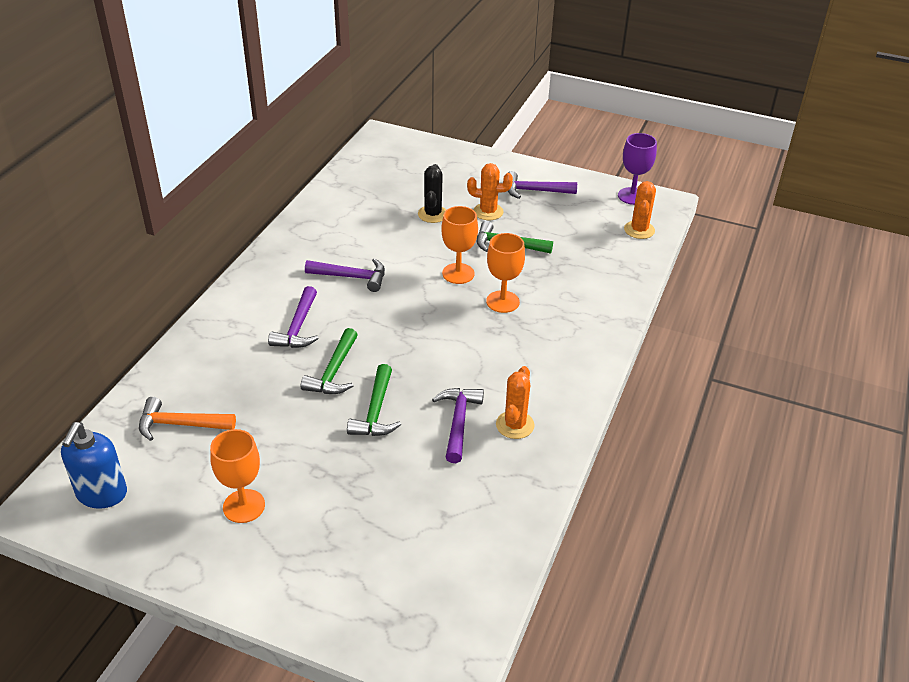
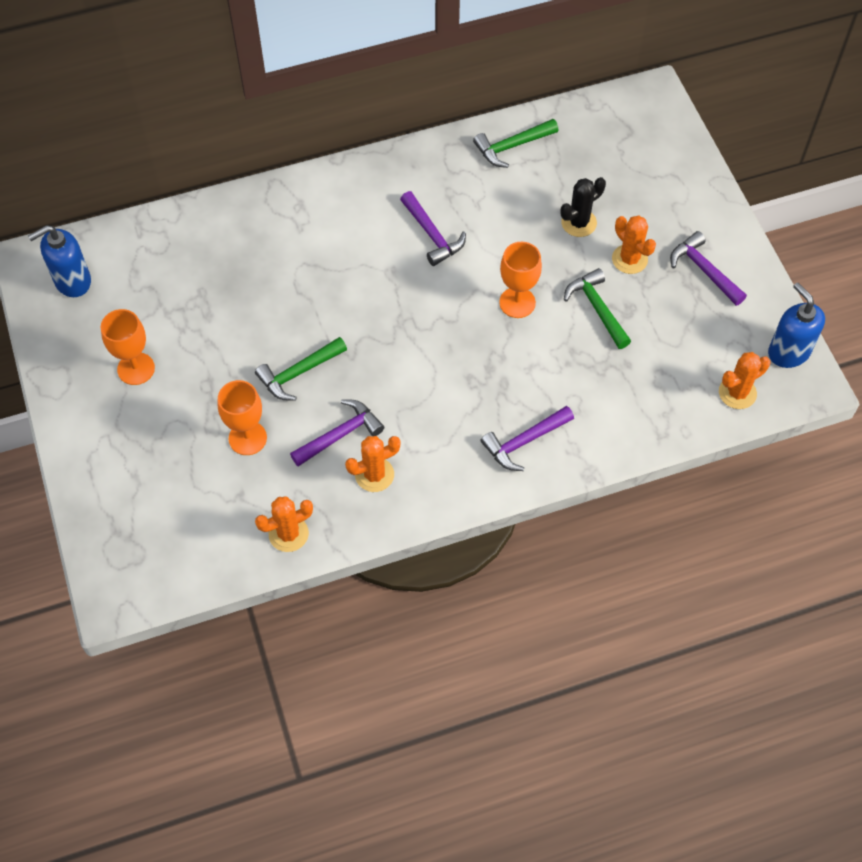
camera: 50 degrees right, 20 degrees up
orange hammer [139,397,236,441] -> none
purple hammer [268,286,319,348] -> purple hammer moved to [480,406,574,471]
green hammer [301,328,358,394] -> green hammer moved to [473,119,558,168]
orange goblet [486,233,525,313] -> orange goblet moved to [218,380,267,455]
purple goblet [618,133,657,205] -> blue soap dispenser [768,283,825,368]
none -> orange cactus [255,496,313,552]

